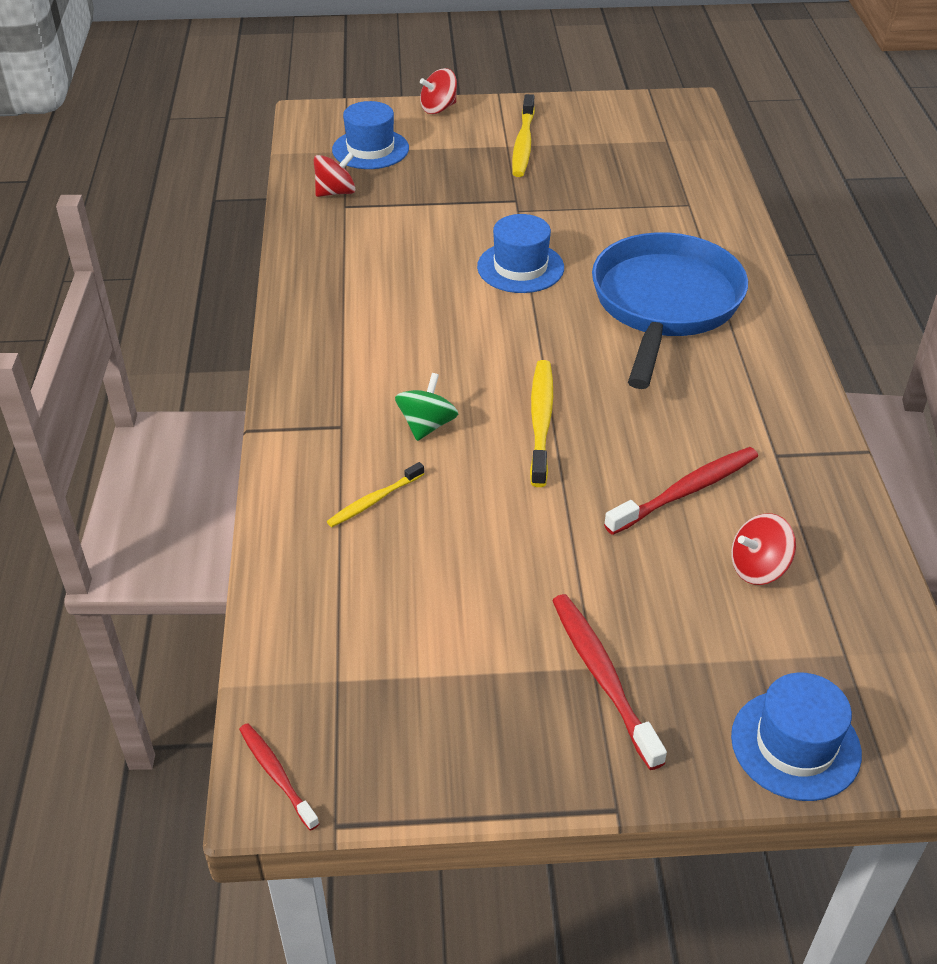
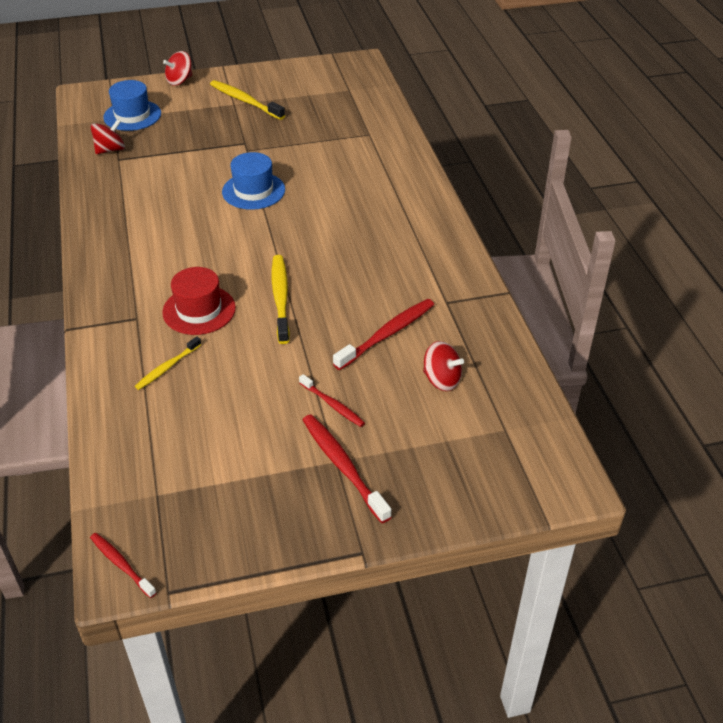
camera: 10 degrees left, 0 degrees up
green spinning top [395,373,458,441] -> red hat [162,267,236,335]
yellow toothbrush [512,94,535,177] -> yellow toothbrush turned 135 degrees clockwise [210,80,285,120]
blue pan [592,232,748,389] -> none
red spinning top [731,513,796,585] -> red spinning top turned 120 degrees counterclockwise [423,341,464,391]
blue hat [731,672,862,801] -> none
none -> red toothbrush [299,374,365,427]

